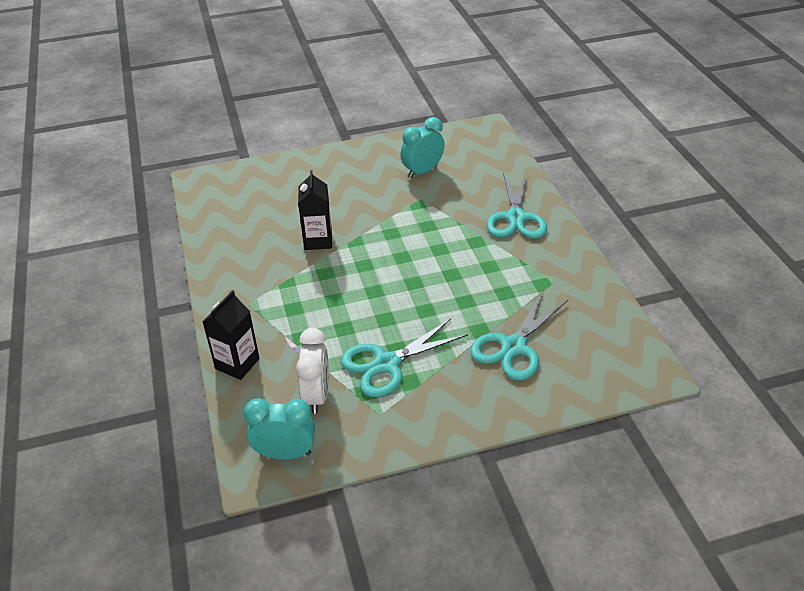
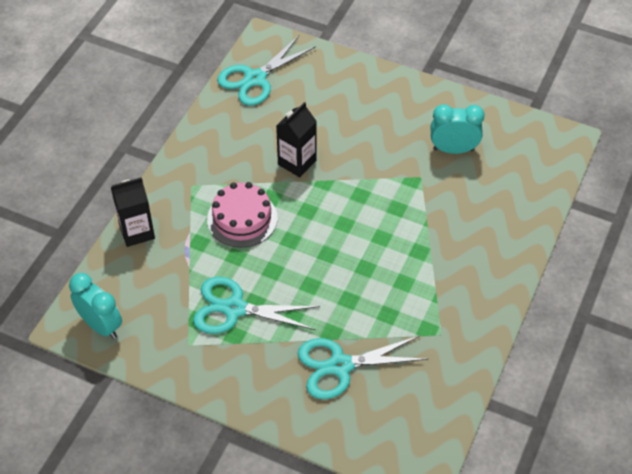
camera: 40 degrees right, 10 degrees up
white clock [296,328,329,414] -> none
turquoise scissors [487,173,547,239] -> turquoise scissors moved to [217,36,316,106]
none -> pink cake [207,182,278,248]

